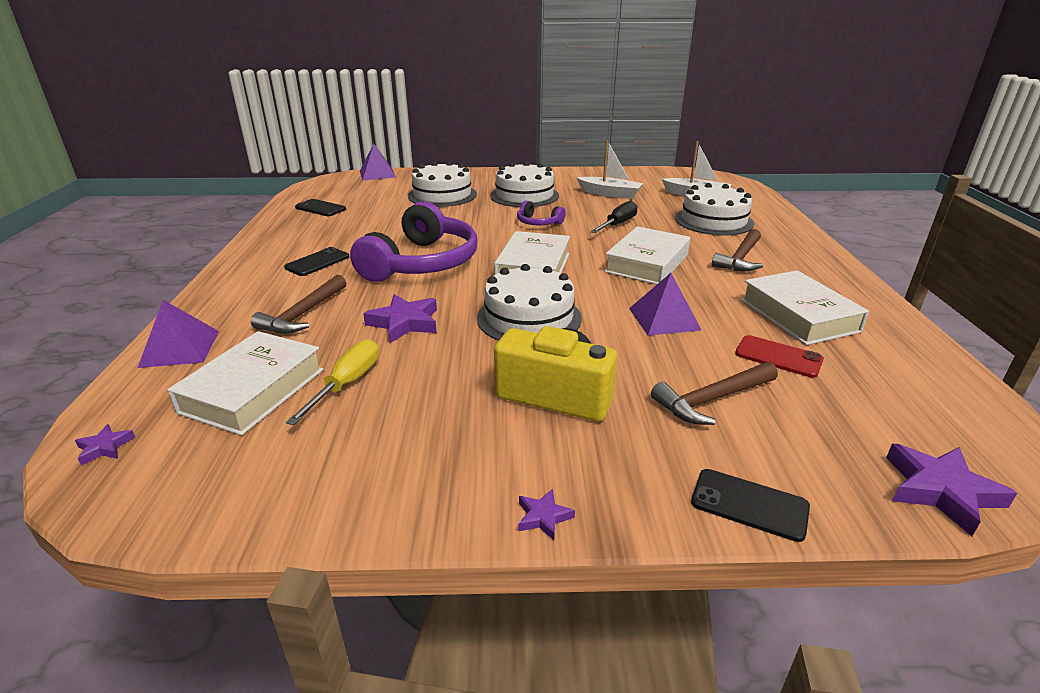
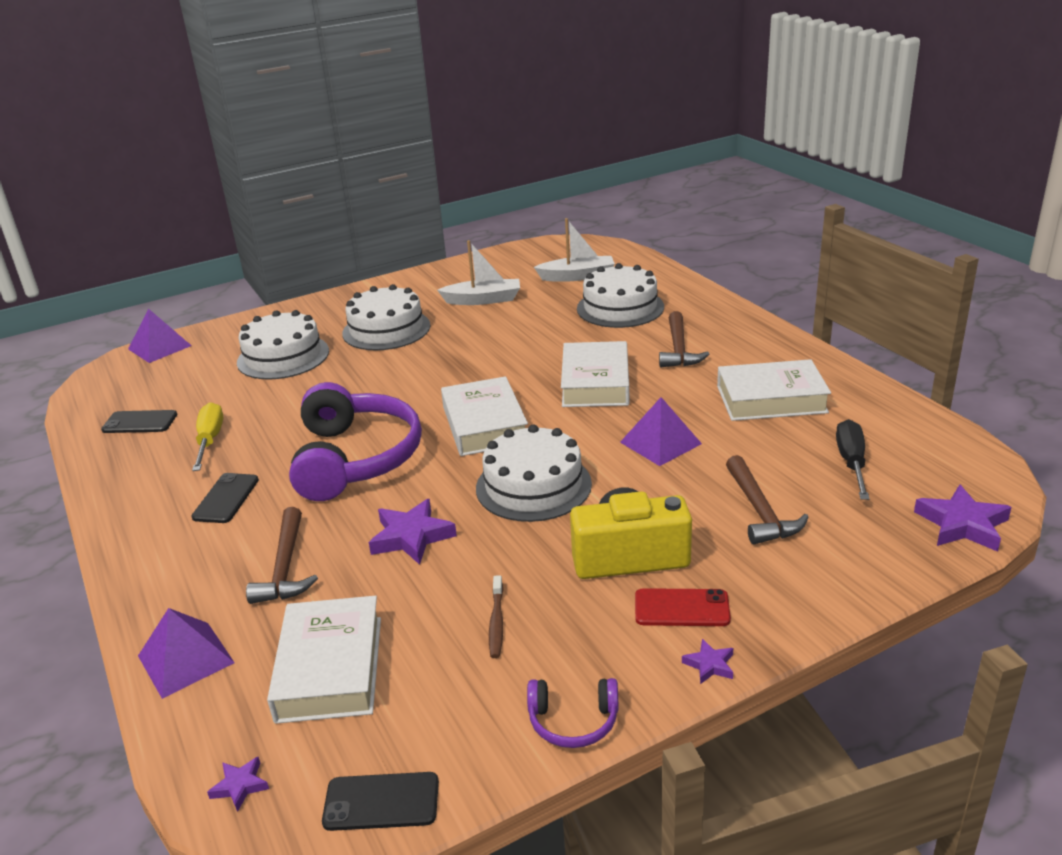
camera: 25 degrees left, 0 degrees up
yellow screwdriver [286,339,379,425] -> yellow screwdriver moved to [192,402,223,471]
purple headphones [517,201,565,225] -> purple headphones moved to [527,678,619,748]
black screwdriver [590,201,638,233] -> black screwdriver moved to [836,419,870,500]
brown hammer [651,362,778,425] -> brown hammer turned 45 degrees counterclockwise [726,455,808,544]
black phone [691,469,810,542] -> black phone moved to [322,772,439,831]
red phone [735,335,824,378] -> red phone moved to [635,588,731,626]
white book [741,270,869,345] -> white book turned 45 degrees counterclockwise [717,359,831,421]
none -> brown toothbrush [489,575,503,658]

